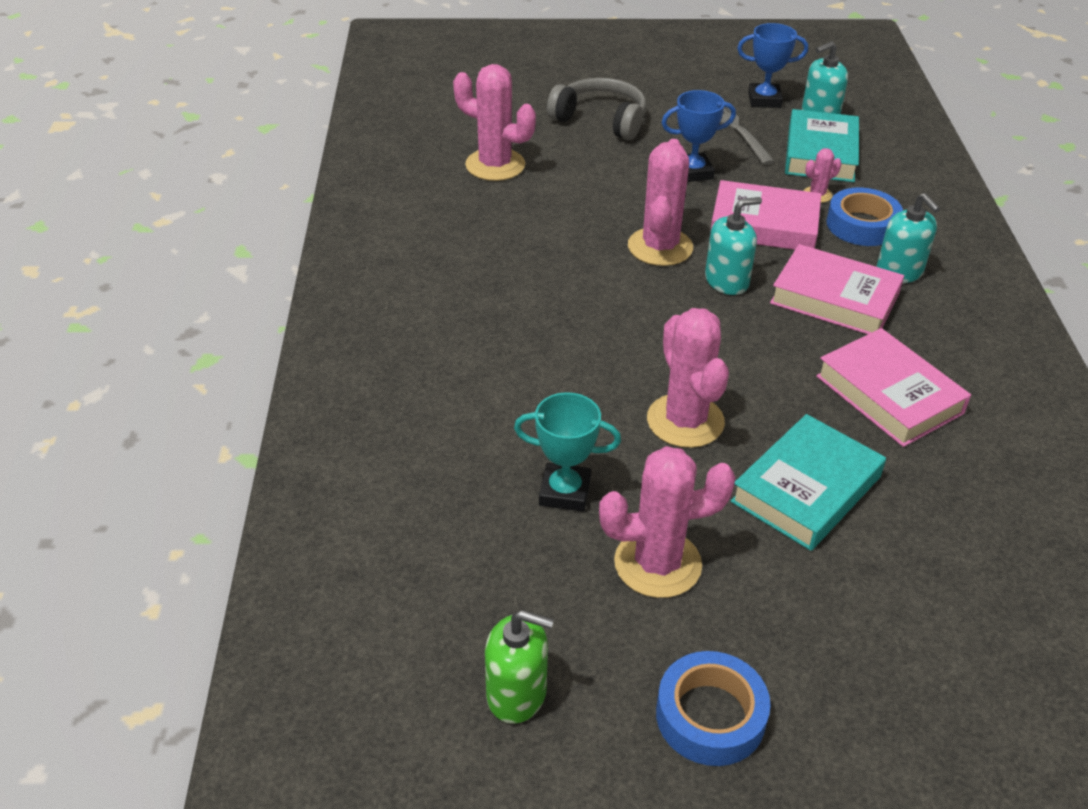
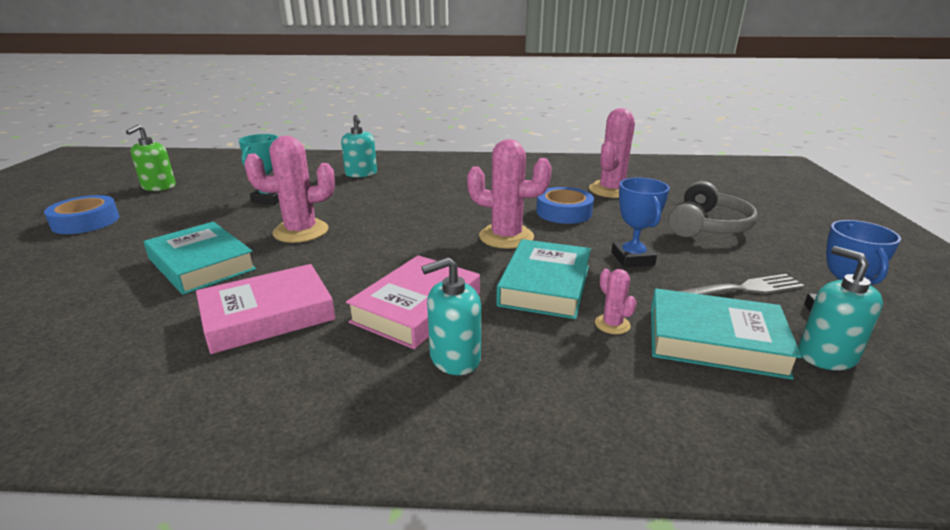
camera: 95 degrees right, 15 degrees down
pink cactus [599,446,736,598] -> none
turquoise soap dispenser [705,197,762,295] -> turquoise soap dispenser moved to [341,115,377,178]
pink book [710,180,821,250] -> turquoise book [496,239,591,319]
blue tape [827,188,903,246] -> blue tape moved to [536,187,594,224]

